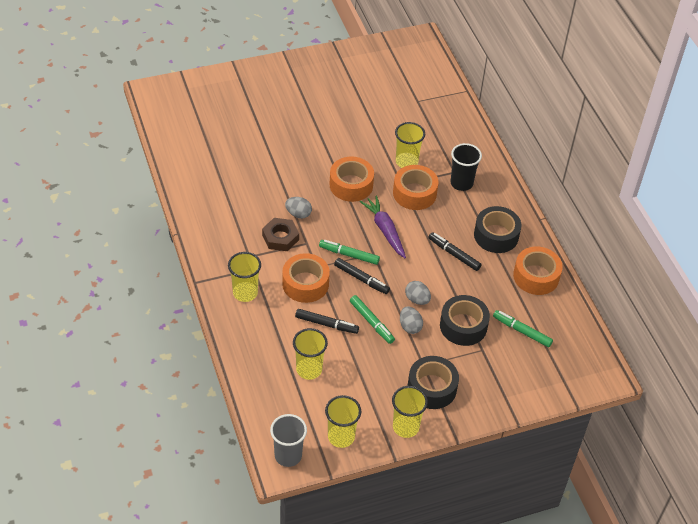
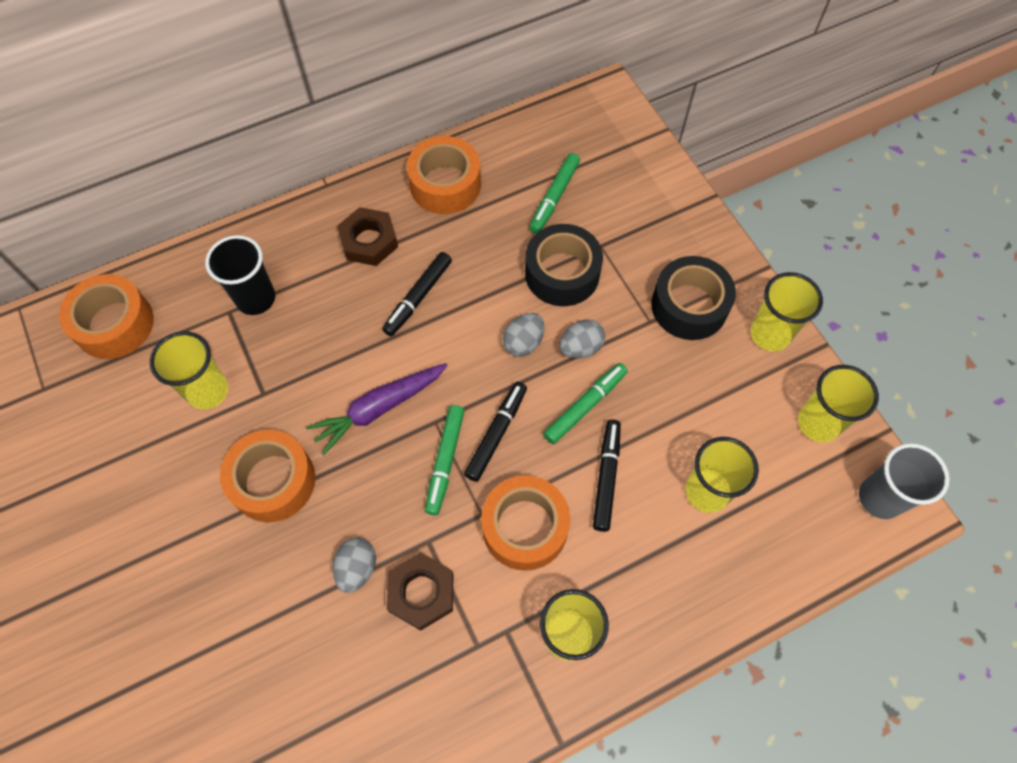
camera: 95 degrees left, 15 degrees up
orange tape [393,165,438,210] -> orange tape moved to [59,274,154,359]
black tape [474,206,522,253] -> brown nut [337,207,398,266]

